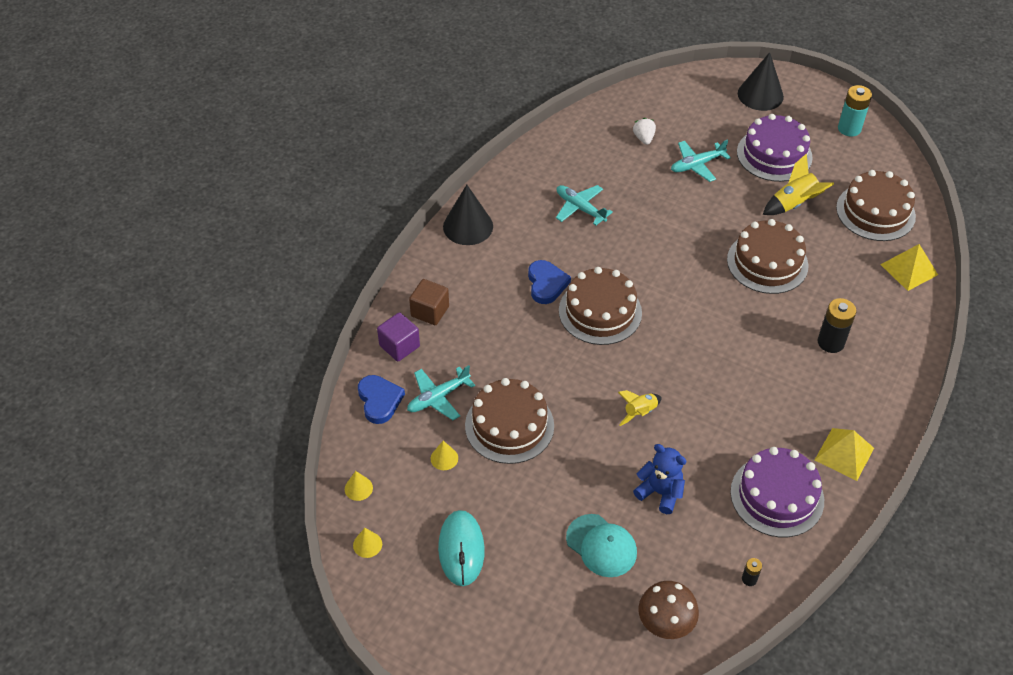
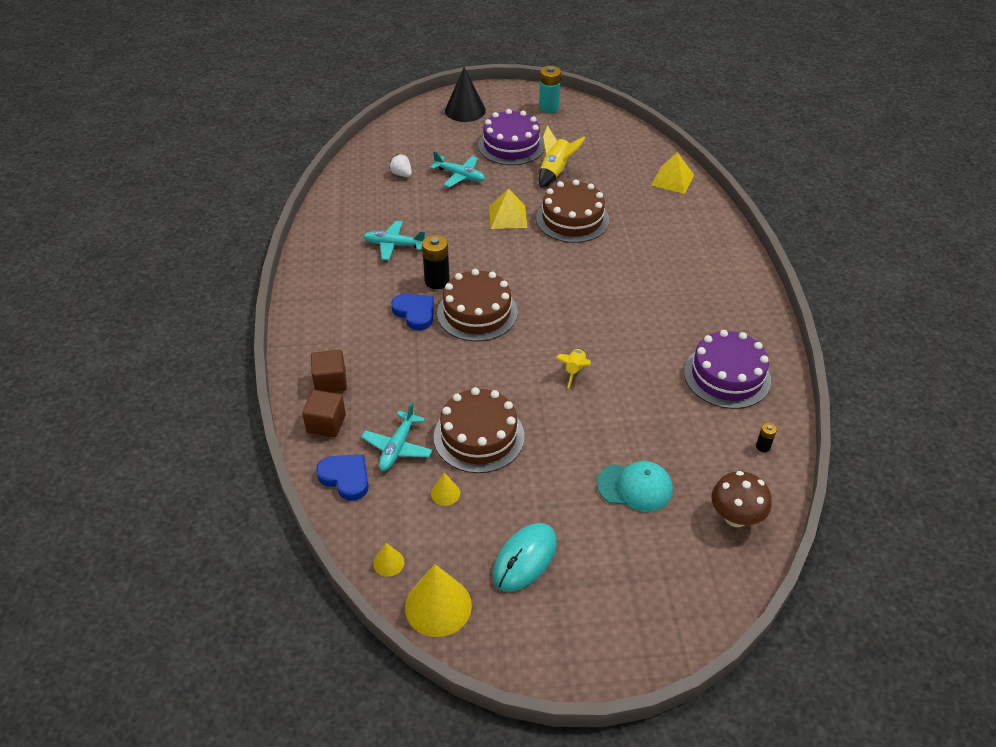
camera: 35 degrees left, 5 degrees down
yellow cone [353,528,382,558] -> yellow cone [405,564,472,637], size x2.08
purple cube [377,312,420,362] -> brown cube [302,390,346,437]
turquoise mouse [438,510,485,586] -> turquoise mouse turned 75 degrees clockwise [493,523,557,592]
black cone [443,185,493,245] -> none
blue teddy bear [633,444,686,514] -> none
turquoise plane [671,139,731,182] -> turquoise plane turned 90 degrees counterclockwise [430,151,485,187]
yellow pyramid [815,428,874,481] -> yellow pyramid moved to [489,189,527,229]
black battery [818,298,856,353] -> black battery moved to [422,235,450,289]
brown cake [836,170,916,241] -> none

